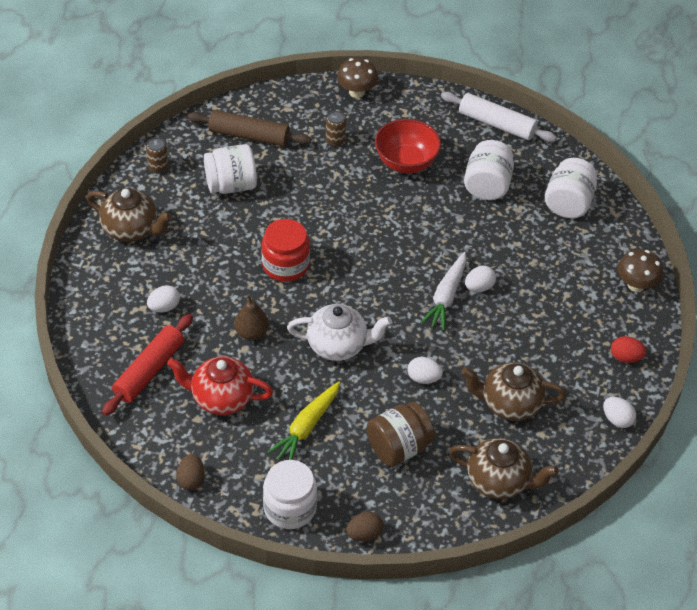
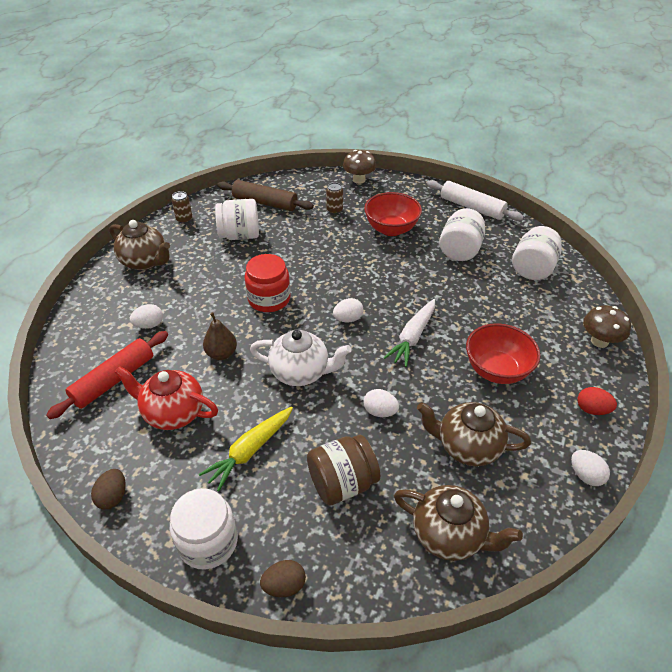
camera: 10 degrees right, 5 degrees down
white egg [465,266,496,292] -> white egg moved to [333,298,363,322]
none -> red bowl [466,323,540,384]

